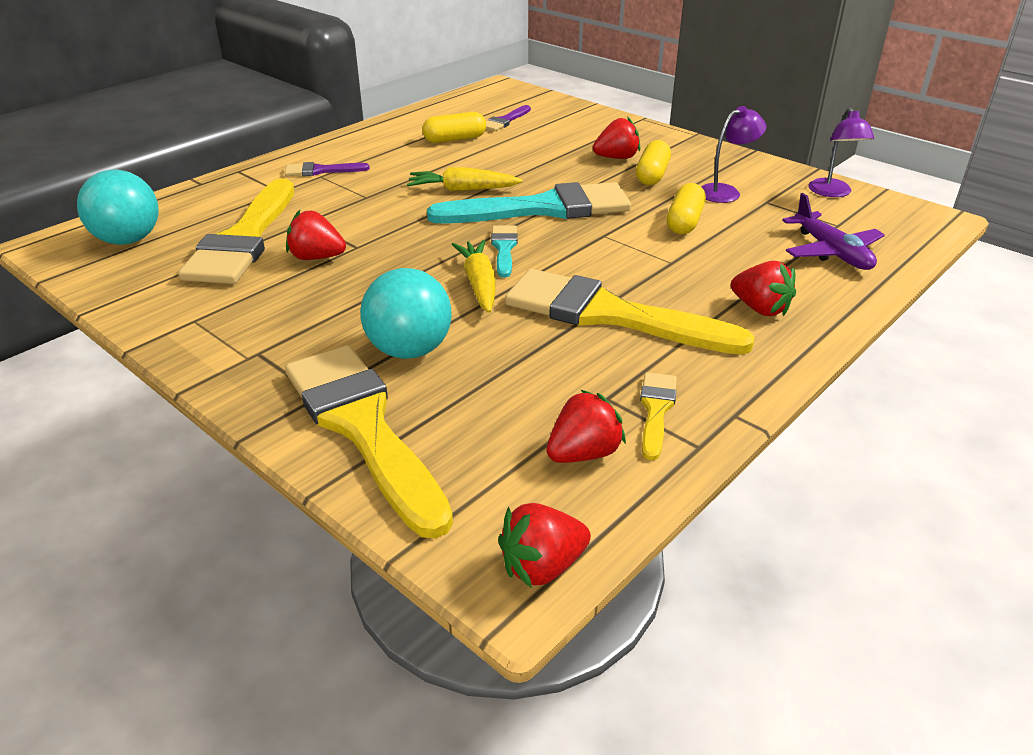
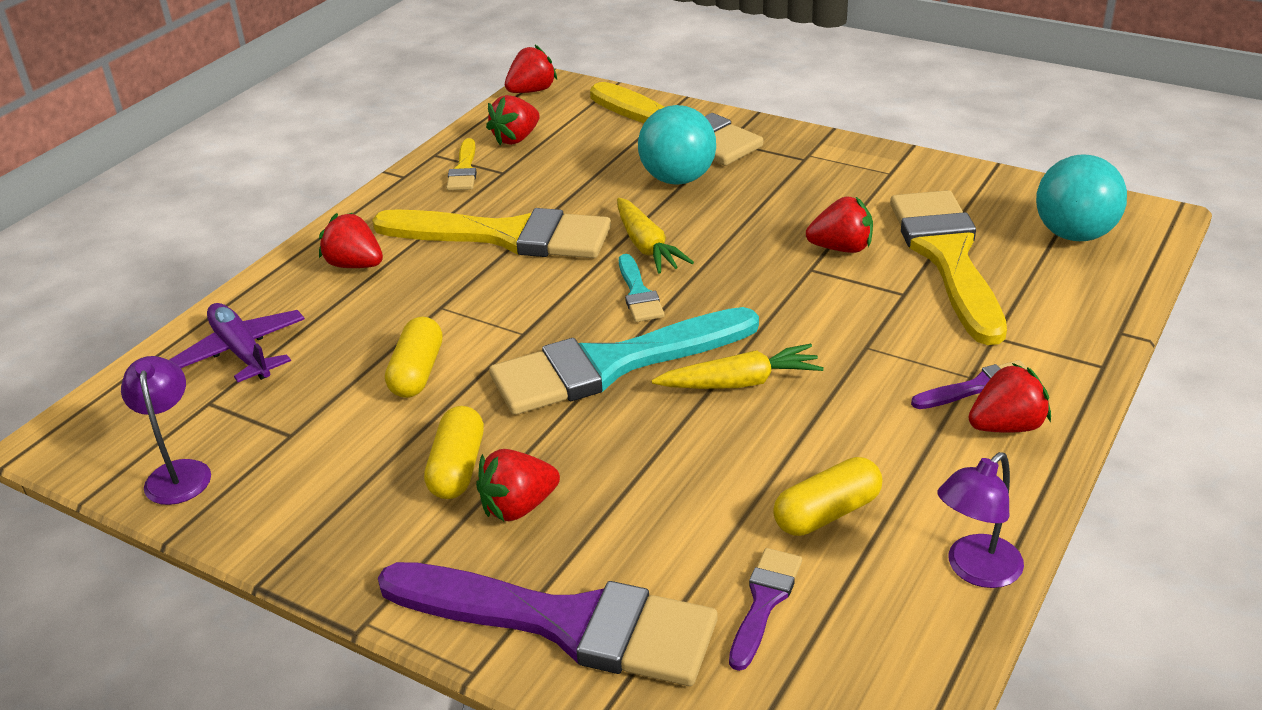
camera: 170 degrees right, 0 degrees up
purple lamp [702,106,766,203] -> purple lamp moved to [938,452,1024,588]
none -> purple brush [378,562,718,686]
none -> red strawberry [968,363,1051,433]

